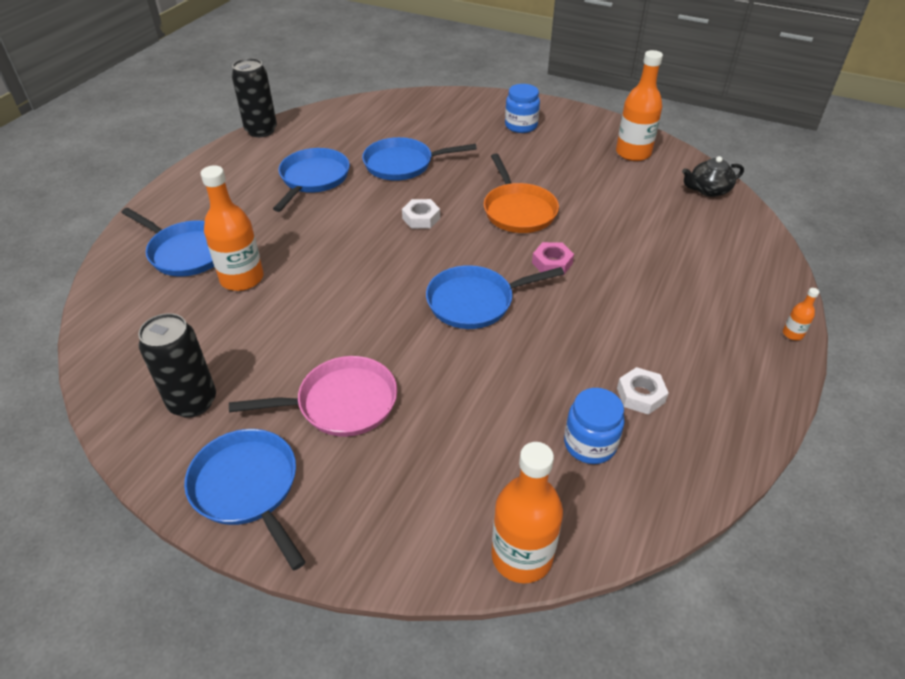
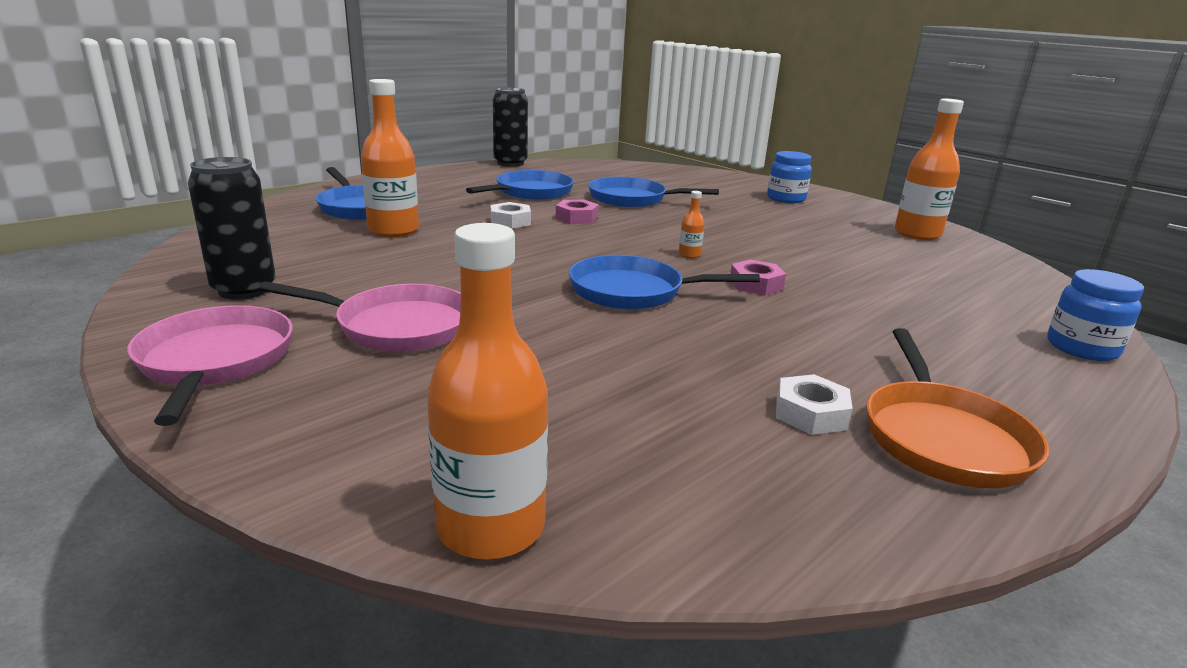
camera: 20 degrees right, 20 degrees down
blue pan [184,429,305,570] -> pink pan [127,305,293,426]
white nut [402,199,440,229] -> white nut moved to [491,202,531,229]
orange pan [484,154,559,233] -> orange pan moved to [866,328,1049,488]
blue jar [564,388,625,464] -> blue jar moved to [1047,269,1144,361]
black teapot [682,156,744,197] -> none
orange bottle [783,288,819,340] -> orange bottle moved to [679,191,705,258]
none -> pink nut [556,200,599,224]

